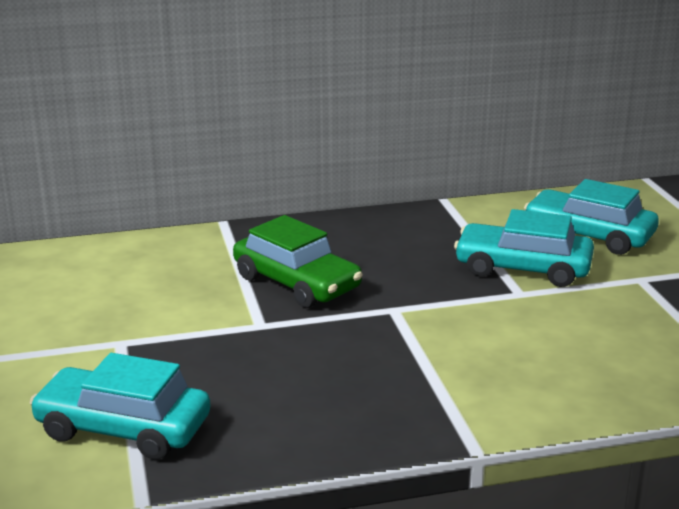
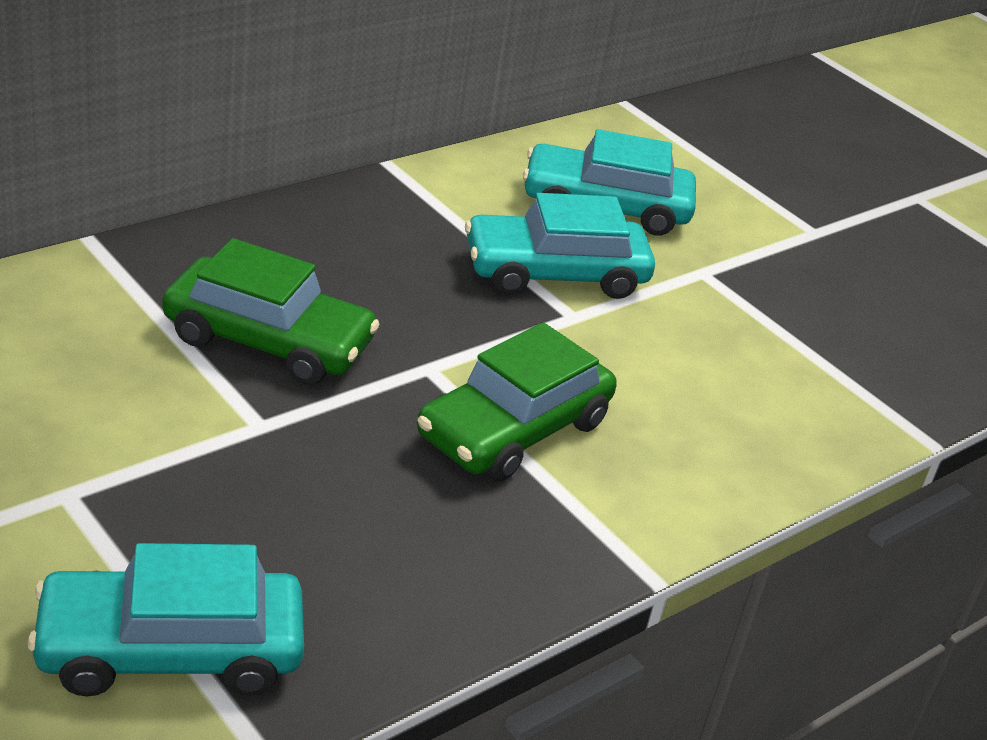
camera: 30 degrees left, 10 degrees up
none -> green car [417,322,617,481]

